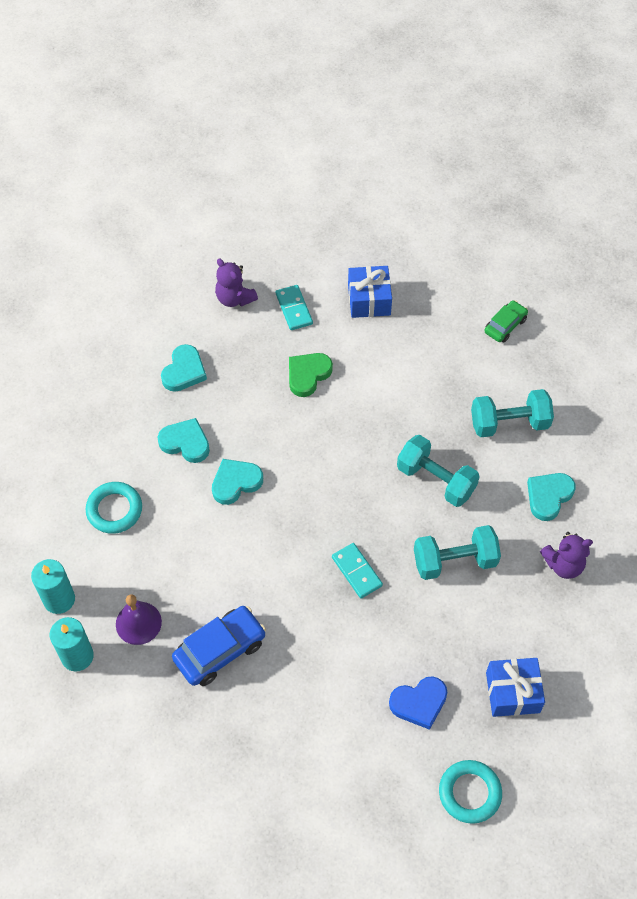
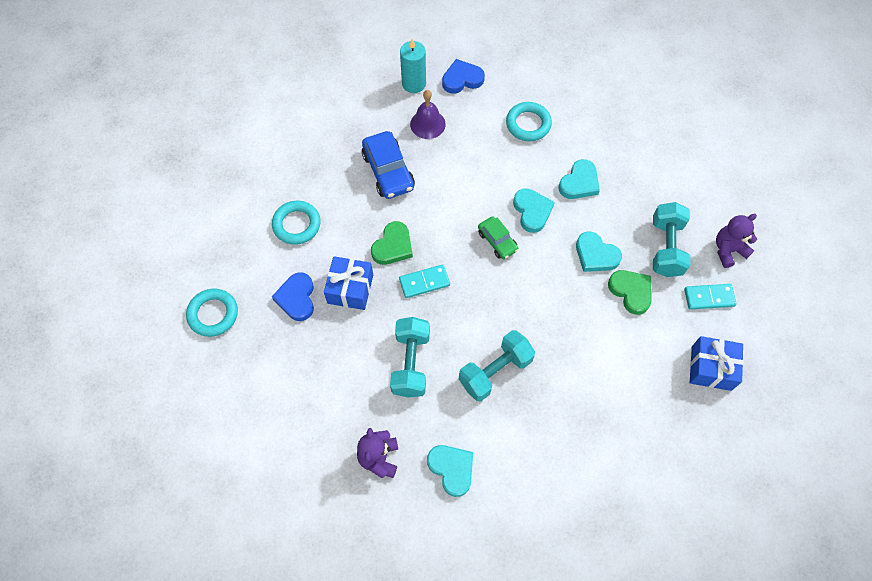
camera: 105 degrees right, 5 degrees up
turquoise candle [31,559,75,614] -> blue heart [442,59,485,94]
turquoise heart [161,344,207,392] -> turquoise heart moved to [576,231,622,272]
turquoise dumbbell [471,389,554,437] -> turquoise dumbbell moved to [653,202,690,277]
green car [484,300,528,342] -> green car moved to [478,216,518,259]
blue gift [486,658,545,717] -> blue gift moved to [324,256,373,310]
none -> turquoise ring [272,201,321,245]
none -> green heart [371,221,413,265]

